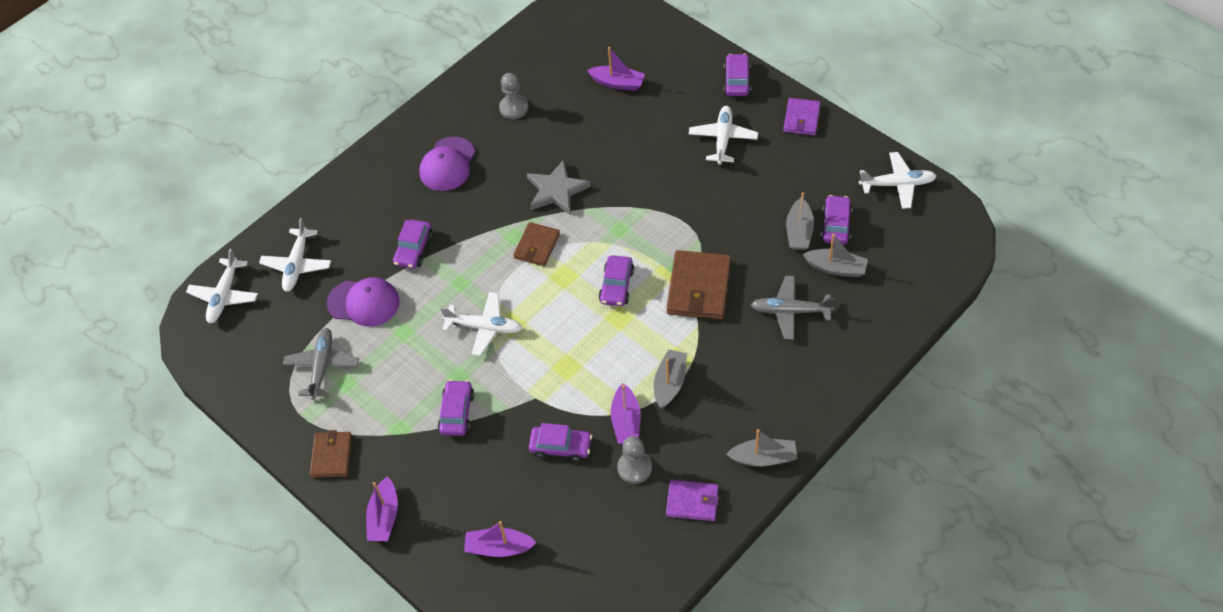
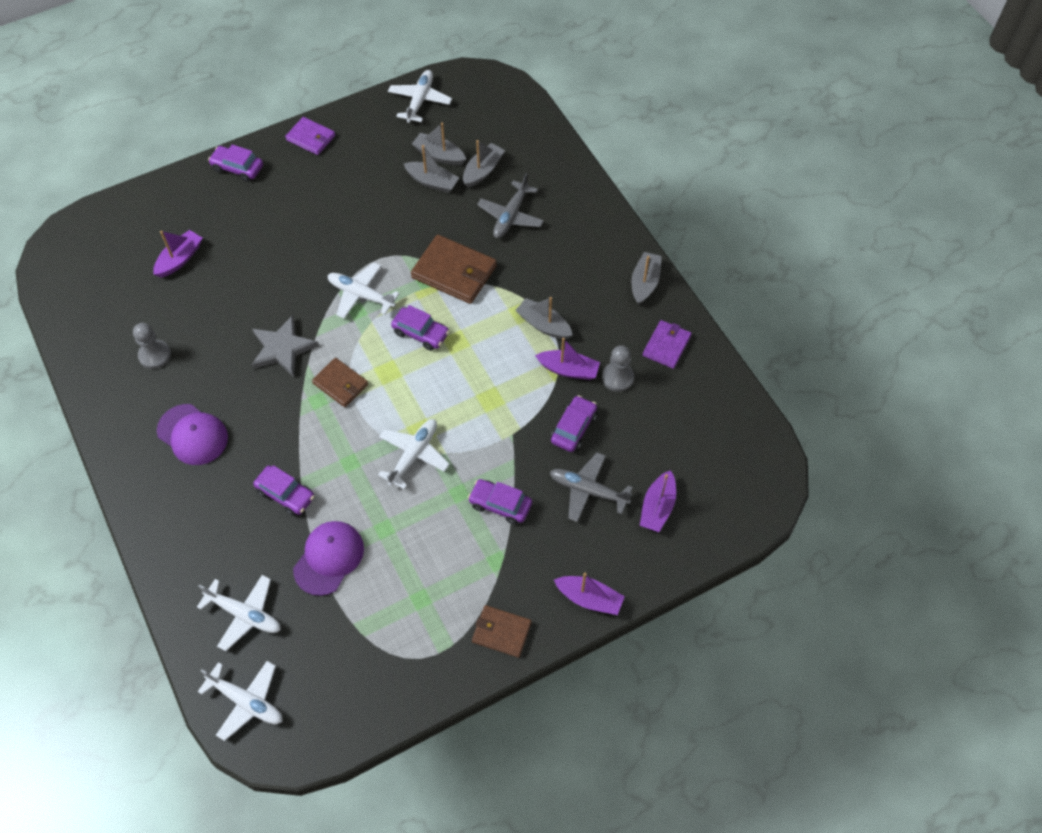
camera: 75 degrees left, 5 degrees up
grey plane [283,328,359,400] -> grey plane moved to [550,452,633,522]
white plane [689,106,758,165] -> white plane moved to [327,262,400,319]
purple car [821,195,852,244] -> grey boat [412,123,466,166]

